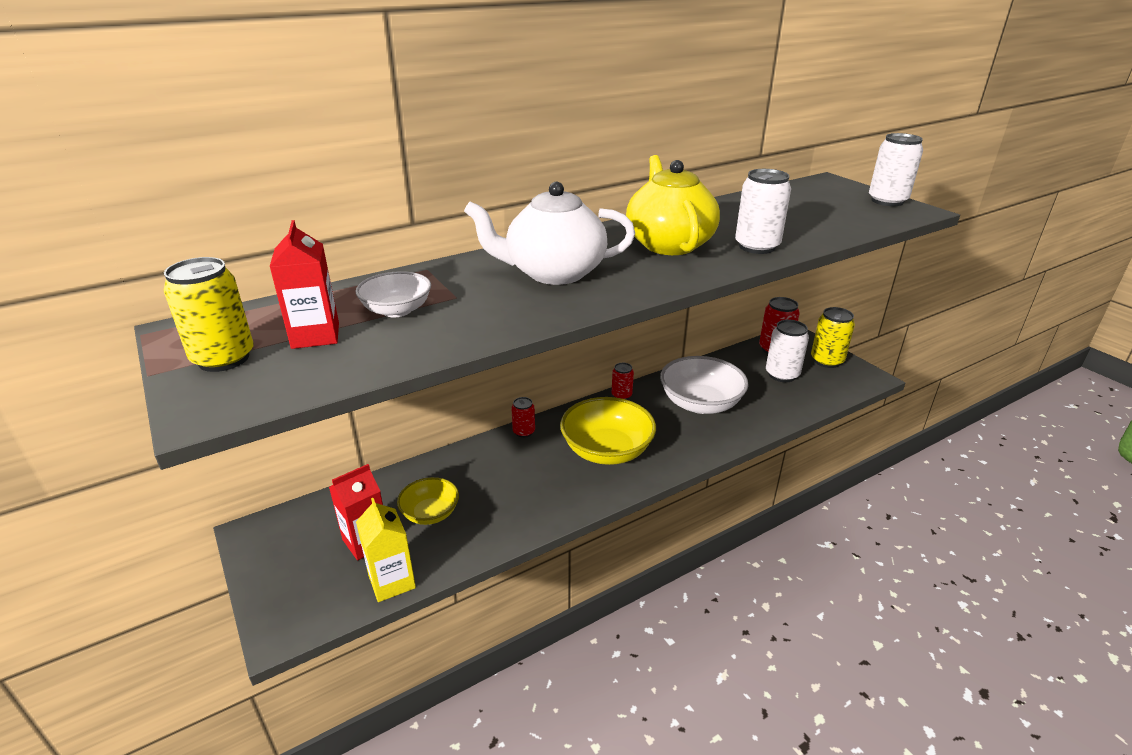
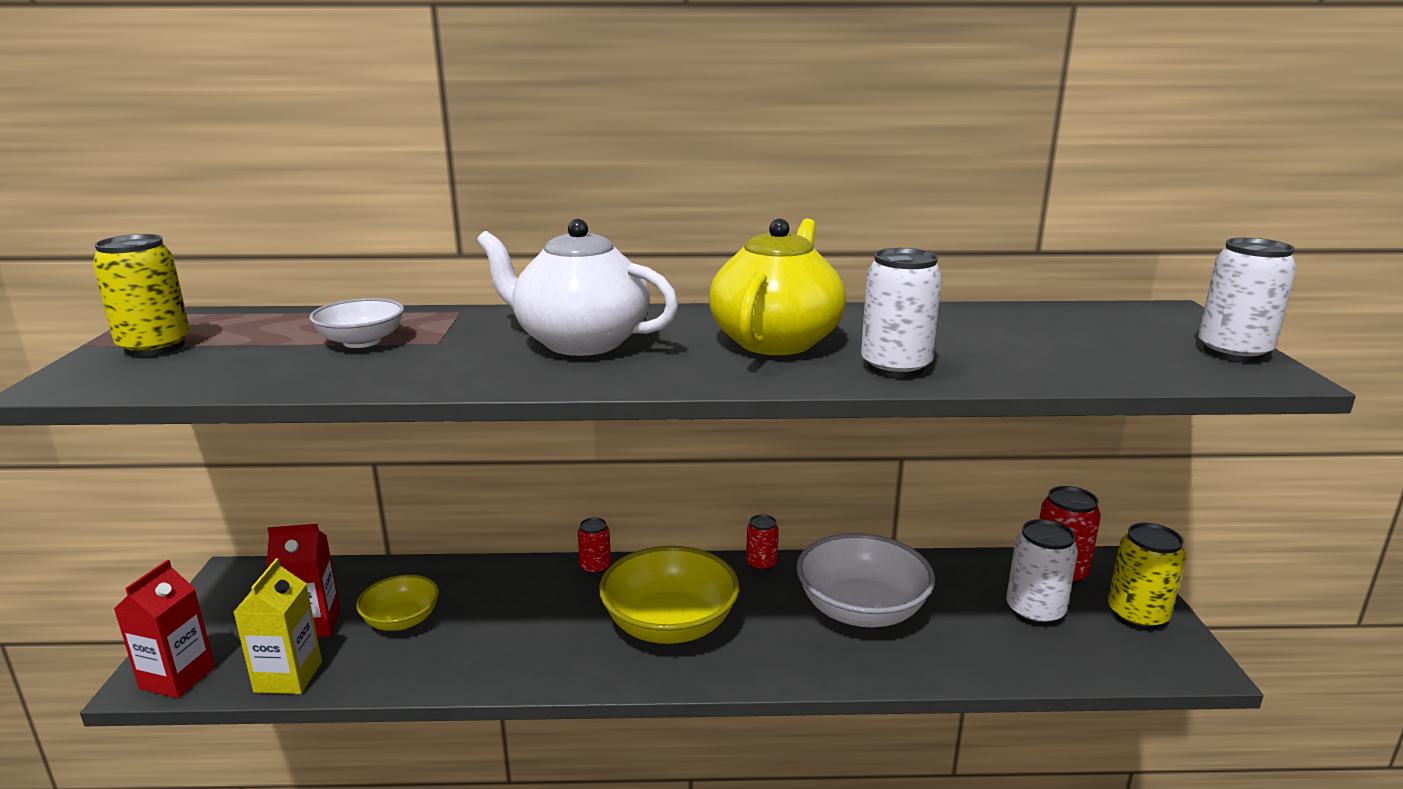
camera: 30 degrees right, 10 degrees down
red carton [270,220,339,349] -> red carton moved to [114,560,215,698]

